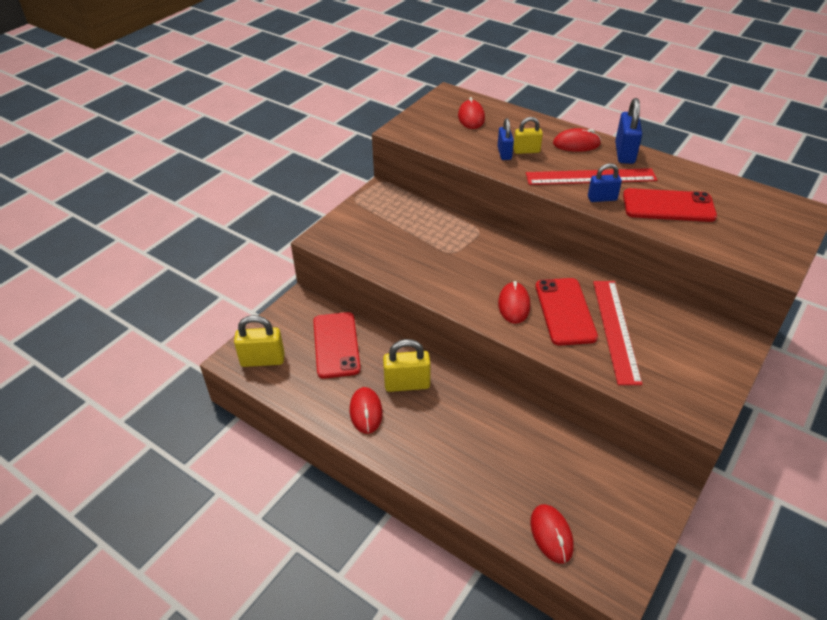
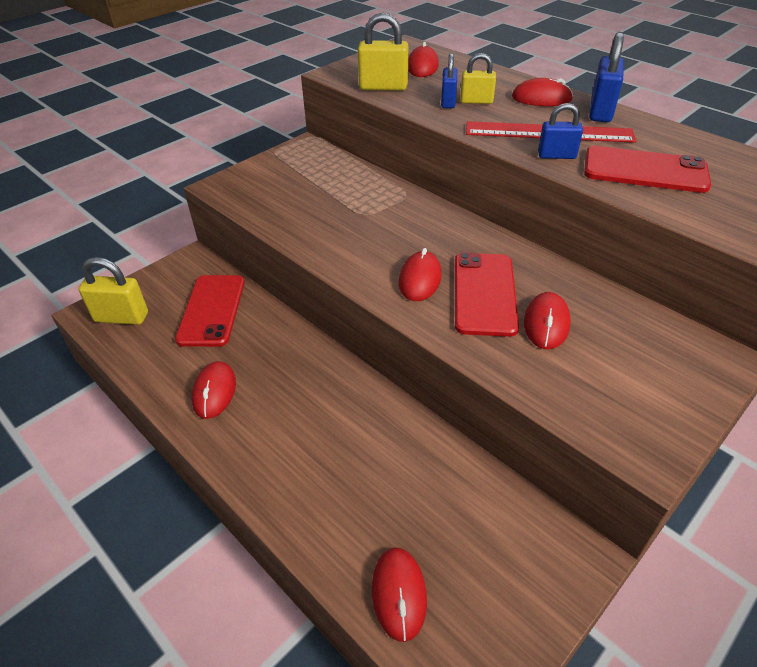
camera: 10 degrees right, 0 degrees up
yellow padlock [383,339,431,392] -> yellow padlock moved to [358,13,409,91]
red ruler [593,281,643,385] -> red mouse [524,292,571,349]

